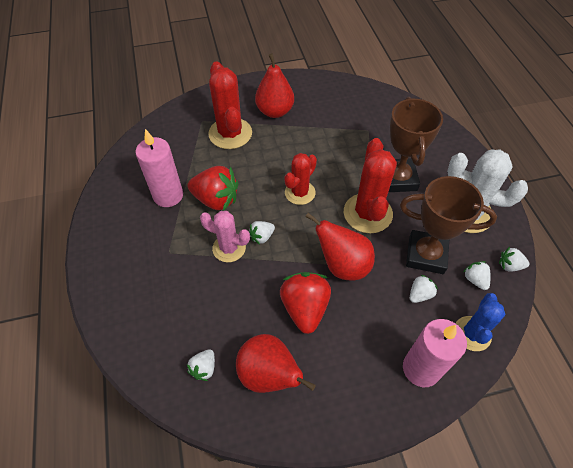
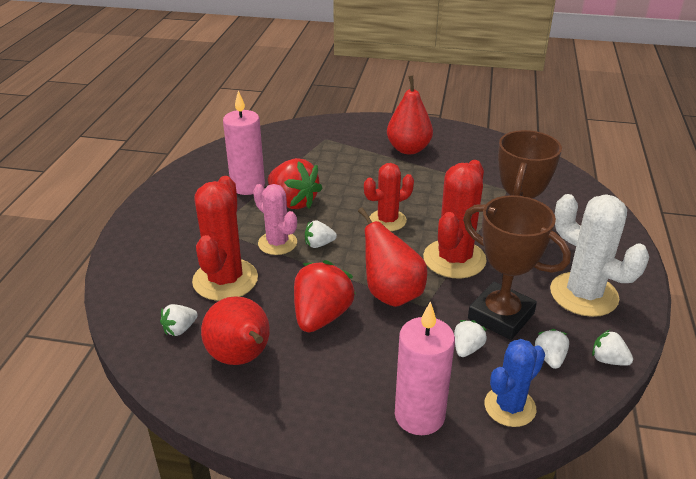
camera: 25 degrees right, 20 degrees down
red cactus [208,61,252,149] -> red cactus moved to [192,176,258,301]
white strawberry [410,275,438,303] -> white strawberry turned 45 degrees counterclockwise [454,320,487,357]

